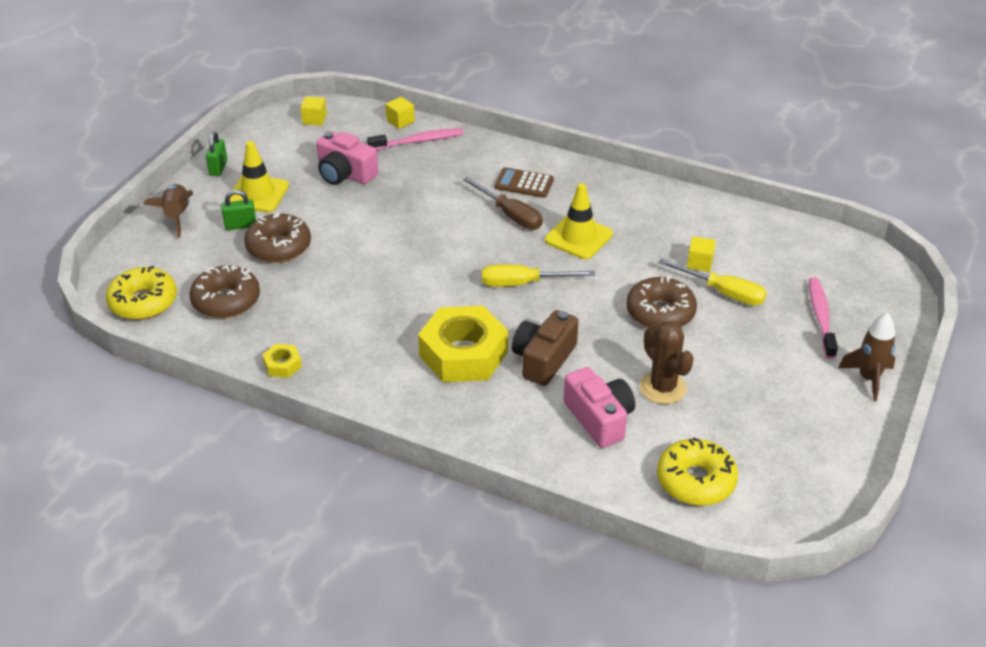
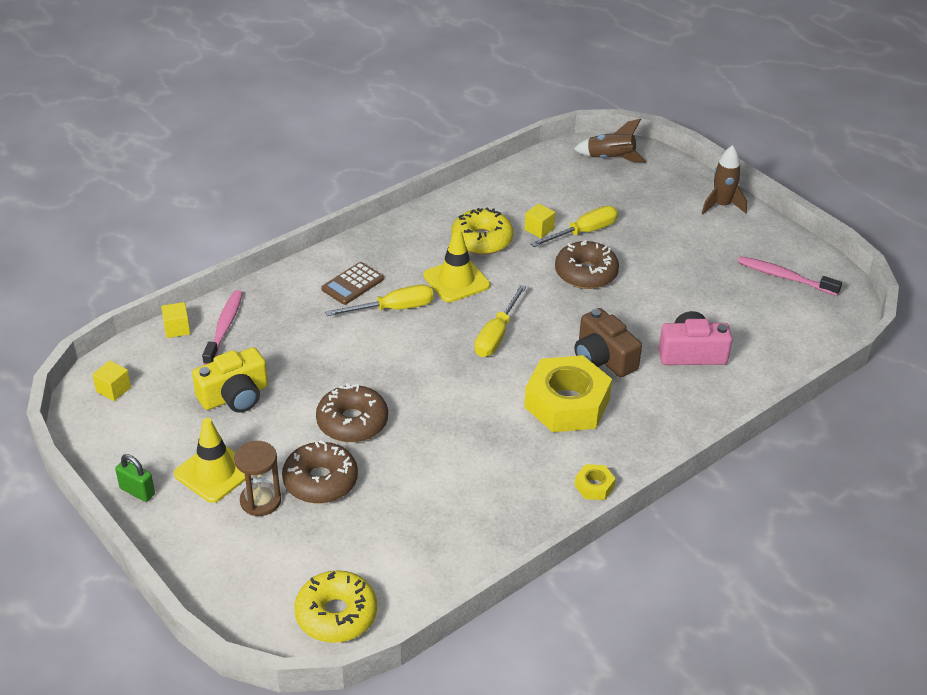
camera: 65 degrees left, 0 degrees up
brown rocket [143,184,193,238] -> brown rocket moved to [574,119,646,162]
brown donut [189,265,260,318] -> brown donut moved to [316,383,388,442]
green padlock [221,190,256,230] -> brown hourglass [234,441,281,516]
yellow nut [262,344,302,378] -> yellow nut moved to [574,464,616,500]
pink camera [317,131,379,185] -> yellow camera [192,347,268,413]
brown screwdriver [463,177,543,230] -> yellow screwdriver [325,285,434,316]
brown cactus [640,322,694,404] -> none
yellow donut [657,437,738,506] -> yellow donut moved to [451,207,514,255]
pink toothbrush [809,277,838,359] -> pink toothbrush moved to [738,256,842,296]

